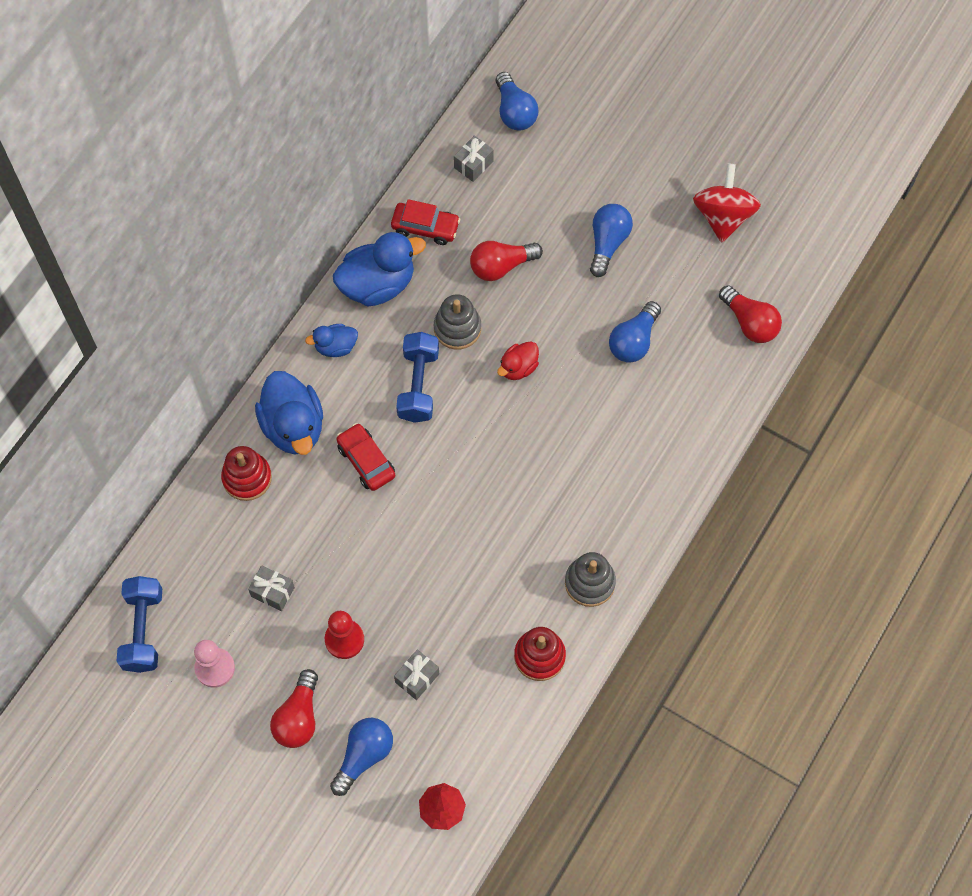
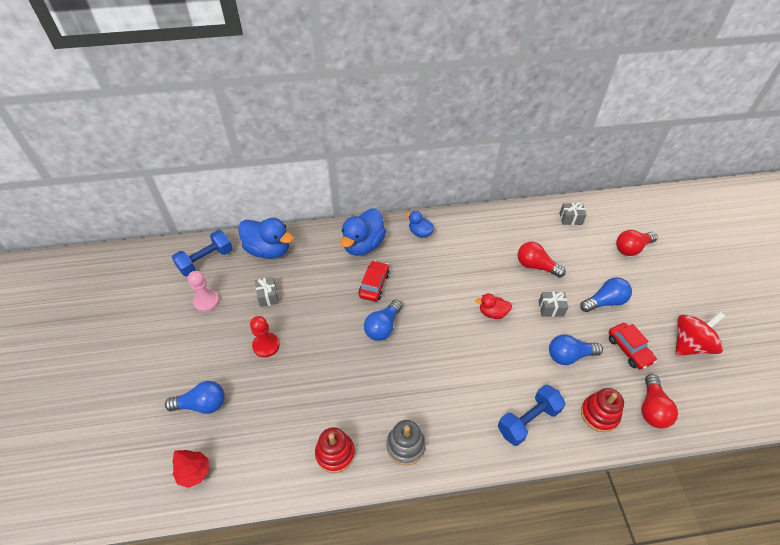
camera: 50 degrees right, 15 degrees down
red stacking toy [221,446,272,501] -> red stacking toy moved to [581,388,624,432]
red light bulb [270,669,318,748] -> red light bulb moved to [616,230,658,256]
blue duck [333,232,426,306] -> blue duck moved to [238,218,293,259]
red car [391,199,460,245] -> red car moved to [609,323,657,370]
grey gift [394,650,439,700] -> grey gift moved to [539,292,568,317]
blue dumbbell [396,332,439,423] -> blue dumbbell moved to [498,384,565,446]
grey stacking toy [434,294,481,349] -> none
blue light bulb [496,72,538,131] -> blue light bulb moved to [364,300,402,341]

